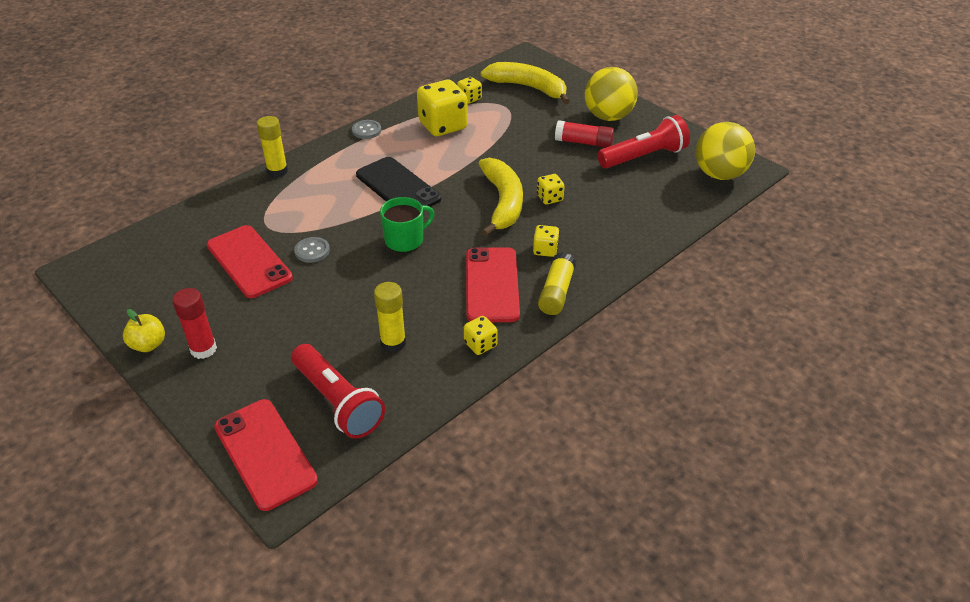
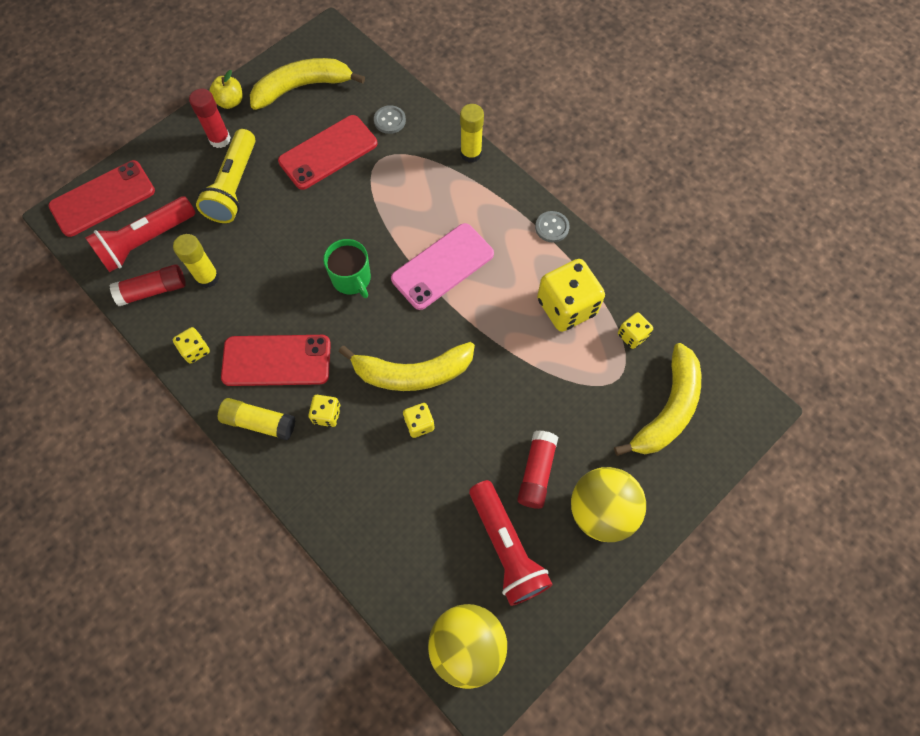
camera: 90 degrees right, 25 degrees up
grey button [294,237,330,263] -> grey button moved to [374,105,406,134]
black phone [356,157,441,207] -> pink phone [391,223,494,310]
none -> red glue stick [110,264,186,306]
none -> yellow flashlight [196,129,256,223]
none -> yellow banana [250,58,365,110]

